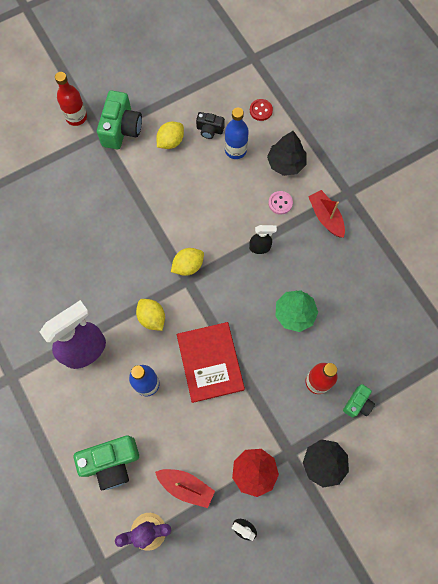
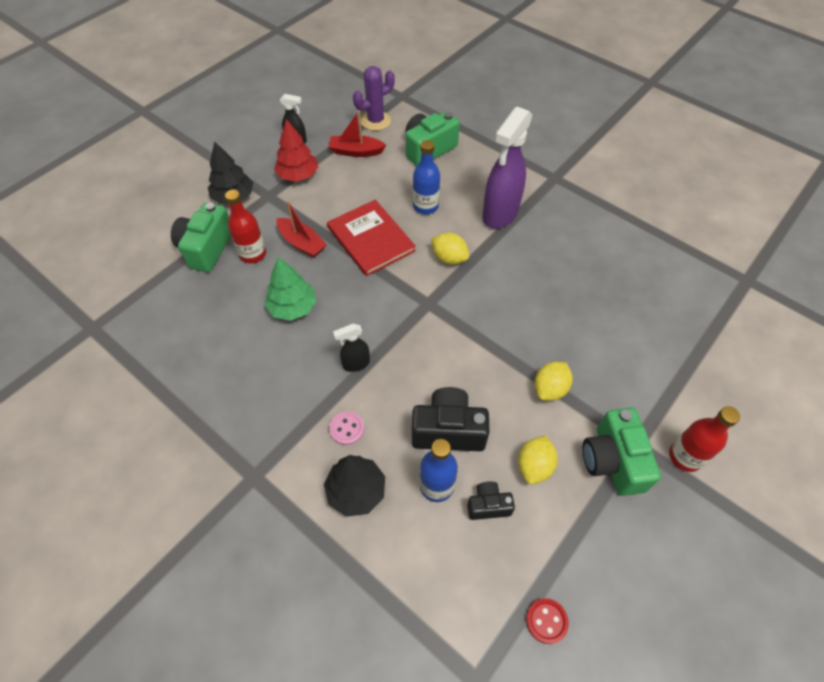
camera: 160 degrees right, 15 degrees down
yellow lemon [171,248,204,276] -> yellow lemon moved to [535,362,573,401]
red button [250,99,273,121] -> red button moved to [526,598,569,644]
red boat [308,190,345,238] -> red boat moved to [276,200,327,258]
green camera [343,384,375,418] -> green camera [171,203,231,272], size x1.81
none -> black camera [412,387,490,451]

